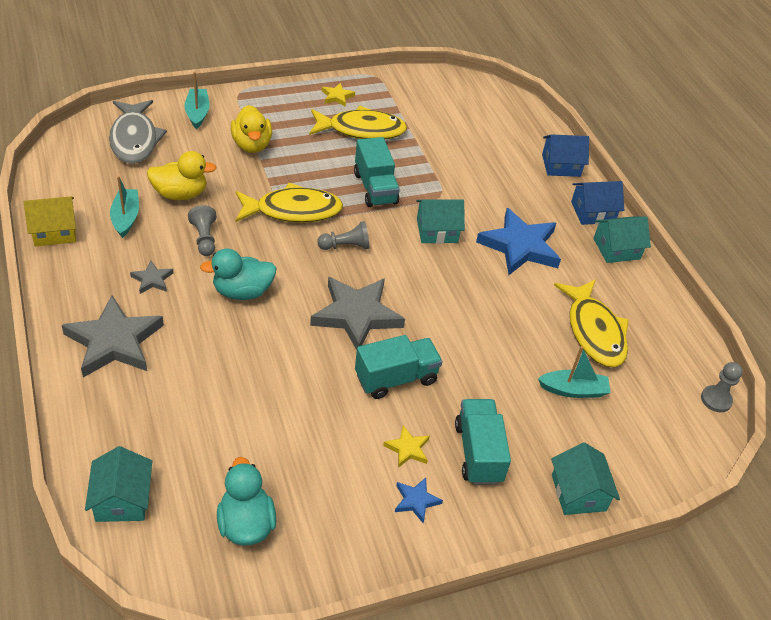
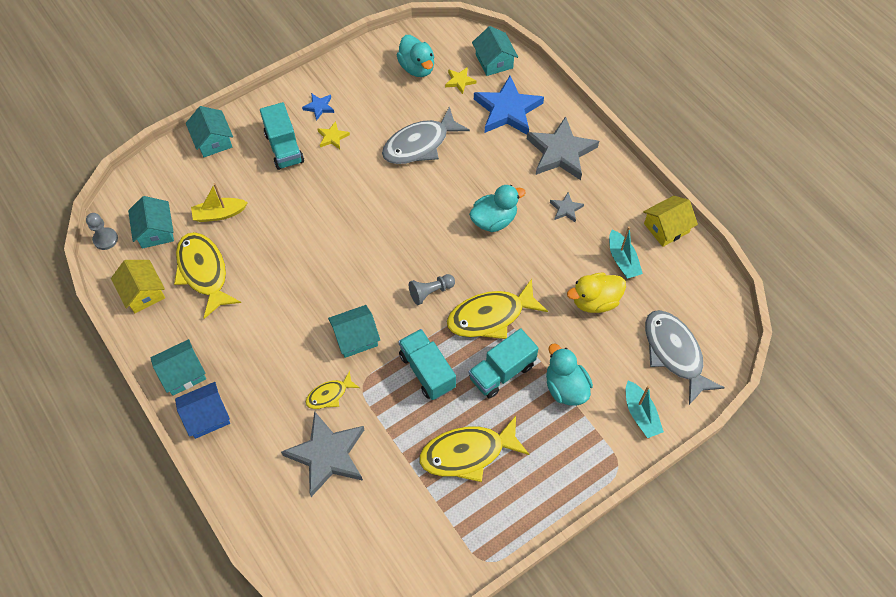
camera: 170 degrees right, 15 degrees up
grey pawn [188,205,216,256] -> none
yellow duck [231,105,272,153] -> turquoise duck [546,344,593,406]
grey star [310,277,405,350] -> grey star moved to [281,411,364,497]
yellow star [322,83,355,107] -> yellow star moved to [445,68,476,94]
turquoise truck [355,335,443,399] -> turquoise truck moved to [469,328,539,398]
blue star [476,208,561,275] -> blue star moved to [474,76,544,135]
turquoise boat [538,346,611,398] -> yellow boat [191,183,248,222]
blue house [542,134,589,177] -> none
none -> yellow house [111,260,165,313]
none -> turquoise house [128,196,174,249]
none -> yellow fish [306,371,360,409]
none -> grey fish [382,106,470,164]

